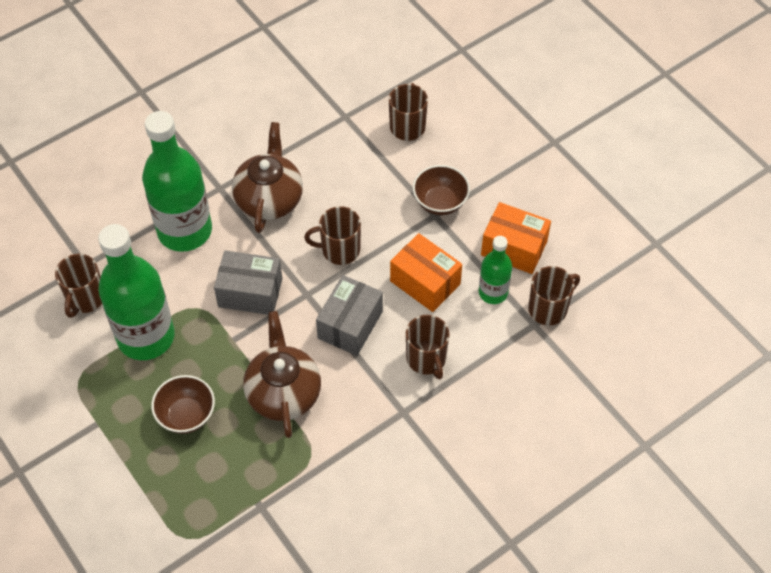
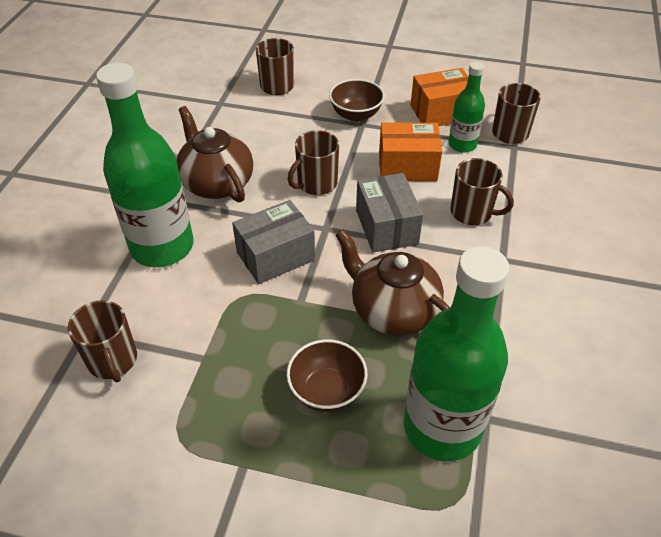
camera: 40 degrees left, 10 degrees down
green bottle [98,224,175,360] -> green bottle moved to [404,246,509,461]

